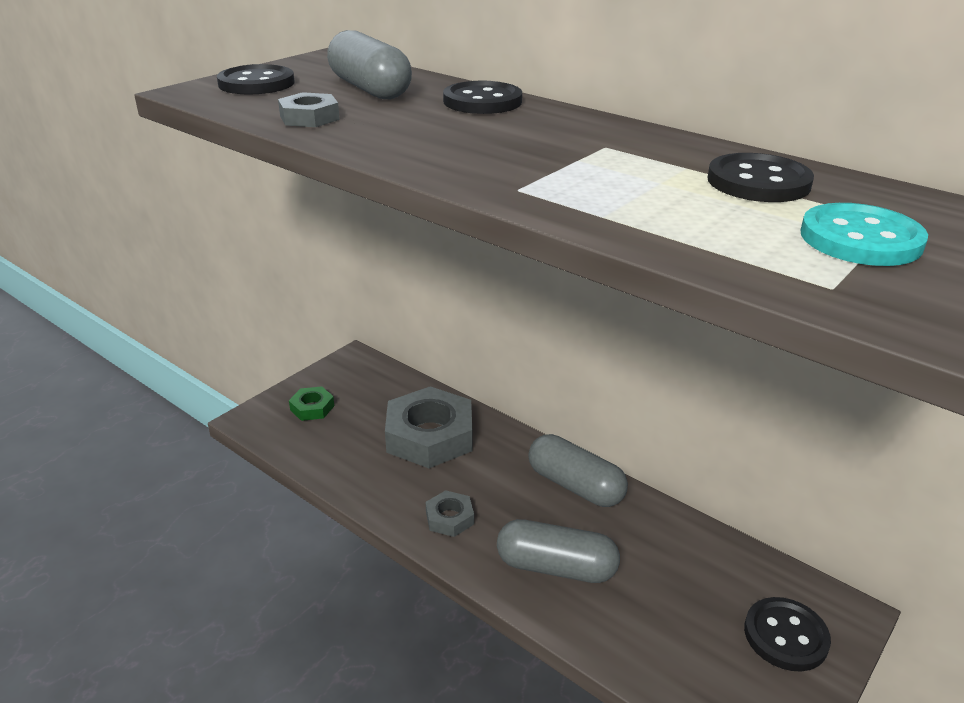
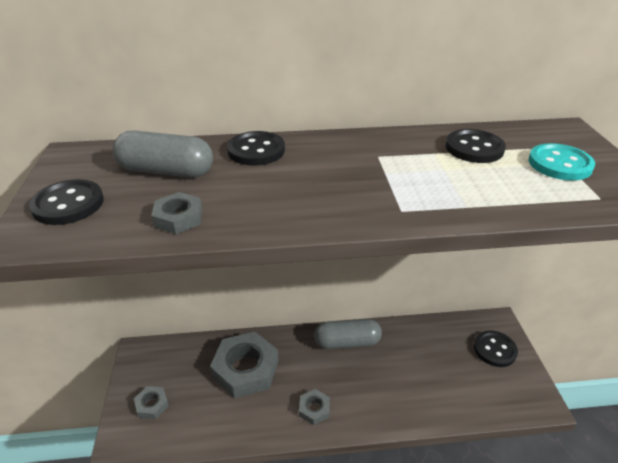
camera: 45 degrees left, 5 degrees up
green nut [289,386,334,421] -> grey nut [134,386,169,419]
grey capsule [497,519,620,583] -> none

